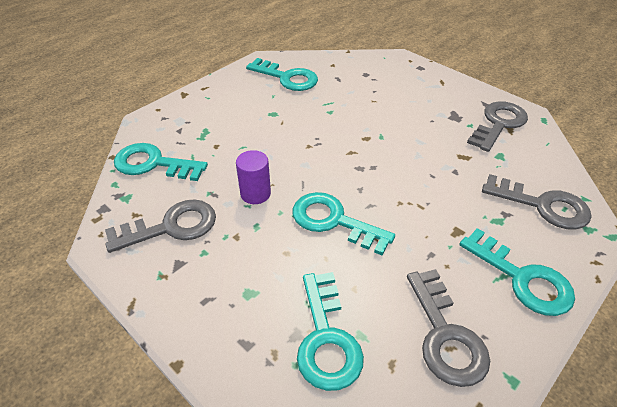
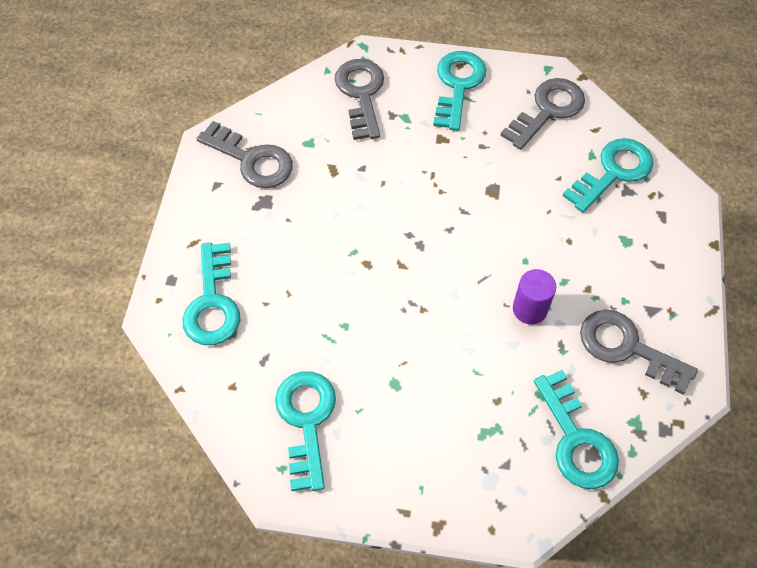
camera: 125 degrees left, 15 degrees up
turquoise key [292,192,395,255] -> turquoise key moved to [182,243,240,345]
grey key [467,101,528,152] -> grey key turned 150 degrees counterclockwise [196,121,293,188]

